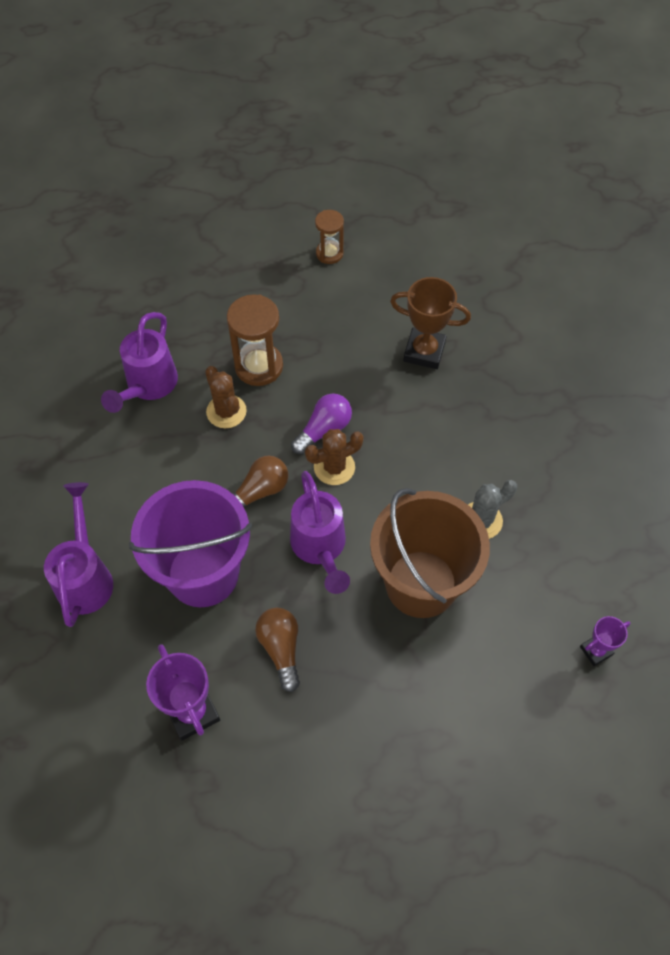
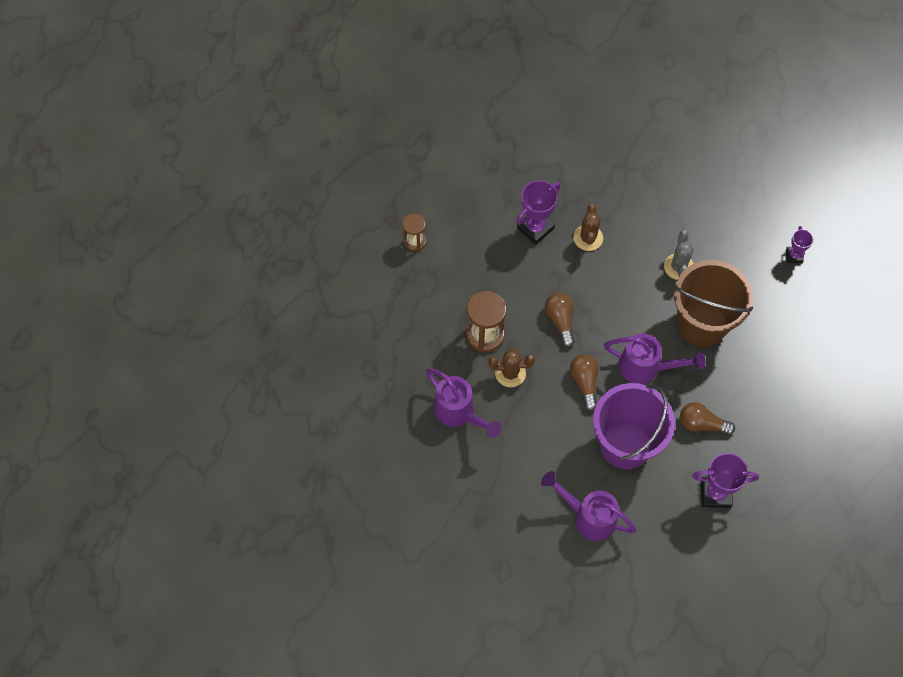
camera: 60 degrees left, 5 degrees up
purple light bulb [291,393,352,454] -> brown light bulb [545,293,575,347]
brown cactus [305,429,364,485] -> brown cactus moved to [573,204,603,251]
brown trophy [390,277,471,369] -> purple trophy [516,180,561,245]

